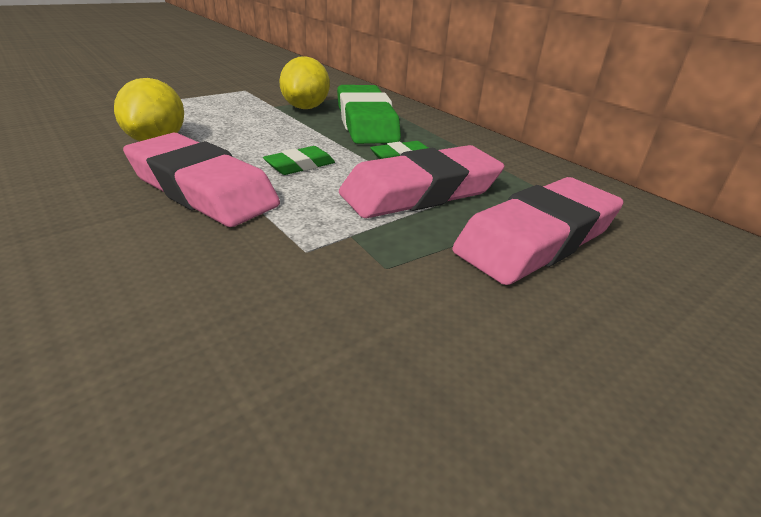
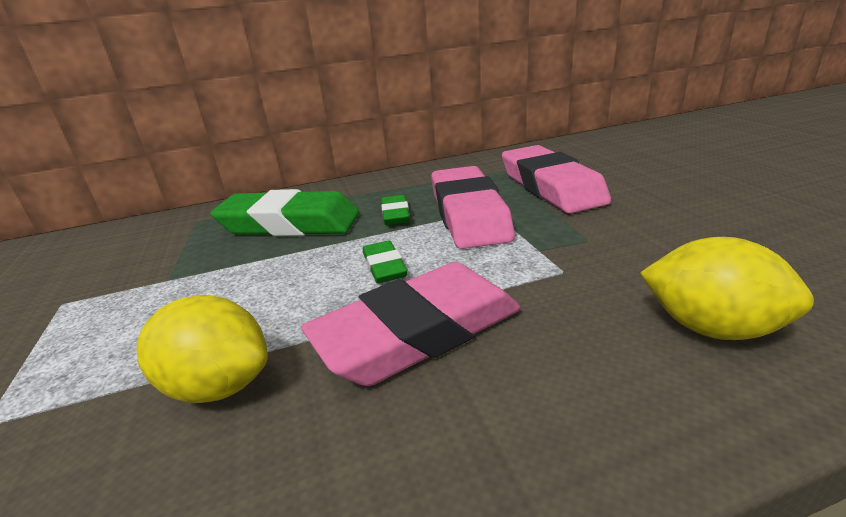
camera: 65 degrees left, 5 degrees down
yellow lemon [279,56,330,109] -> yellow lemon moved to [640,237,814,340]

